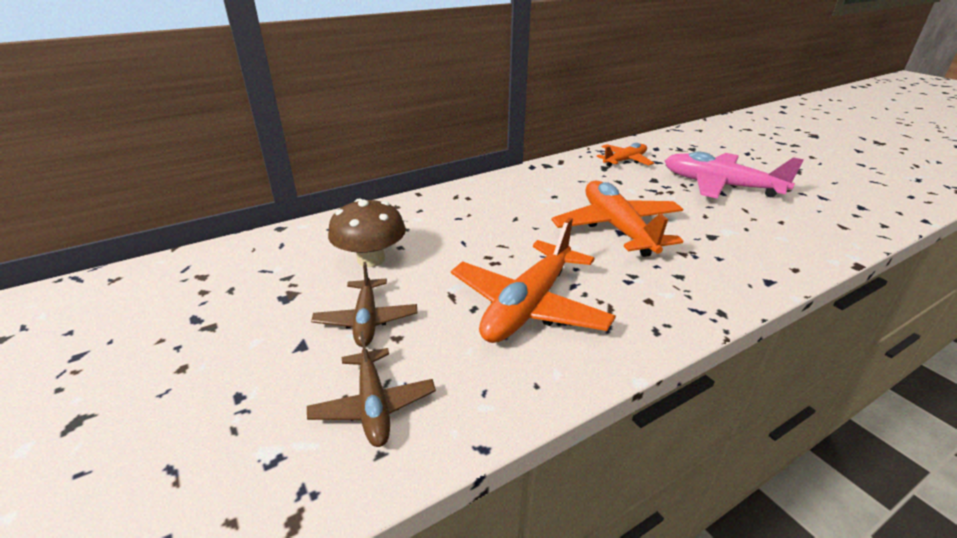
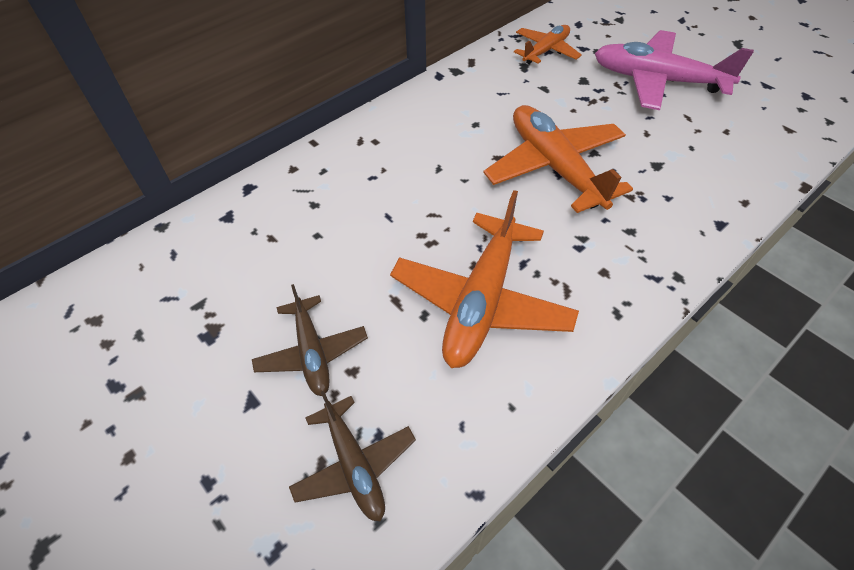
camera: 10 degrees left, 20 degrees up
brown mushroom [328,199,406,267] -> none

